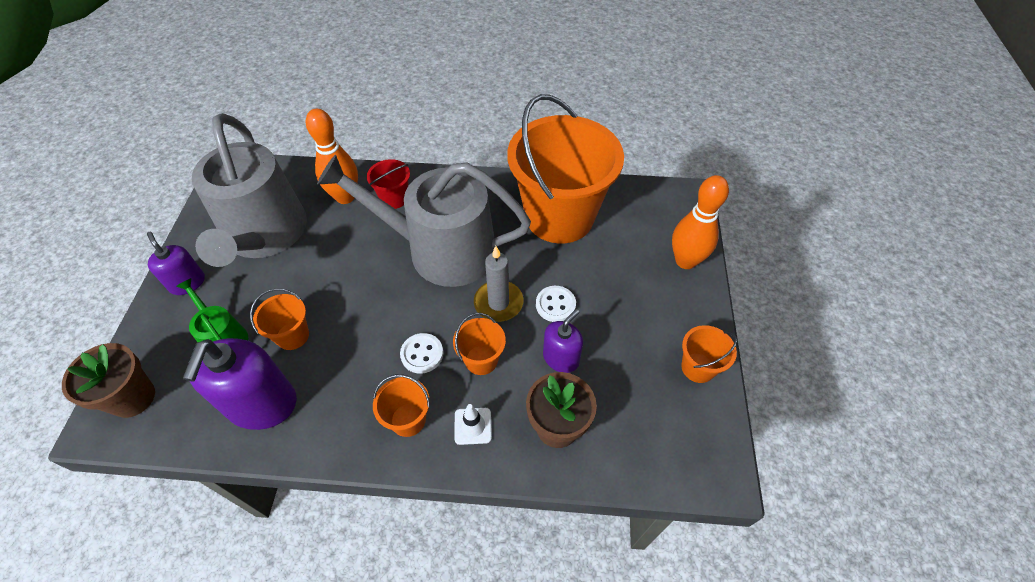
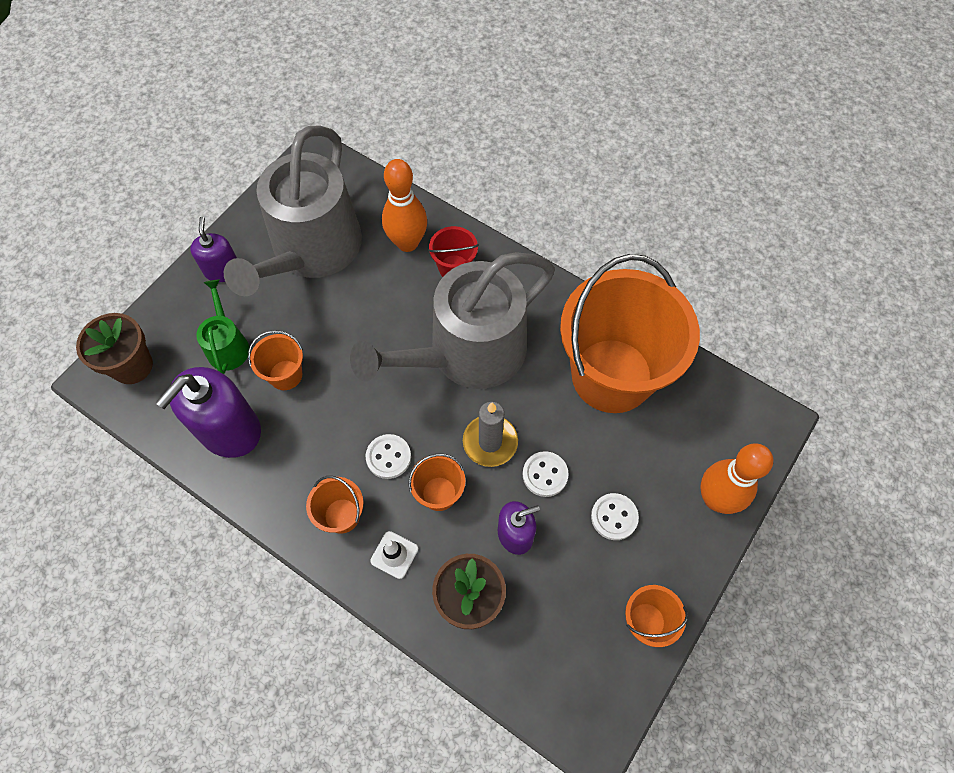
camera: 30 degrees right, 10 degrees up
grey watering can [317,155,531,287] -> grey watering can turned 75 degrees counterclockwise [350,252,555,389]
none -> white button [591,493,639,540]

